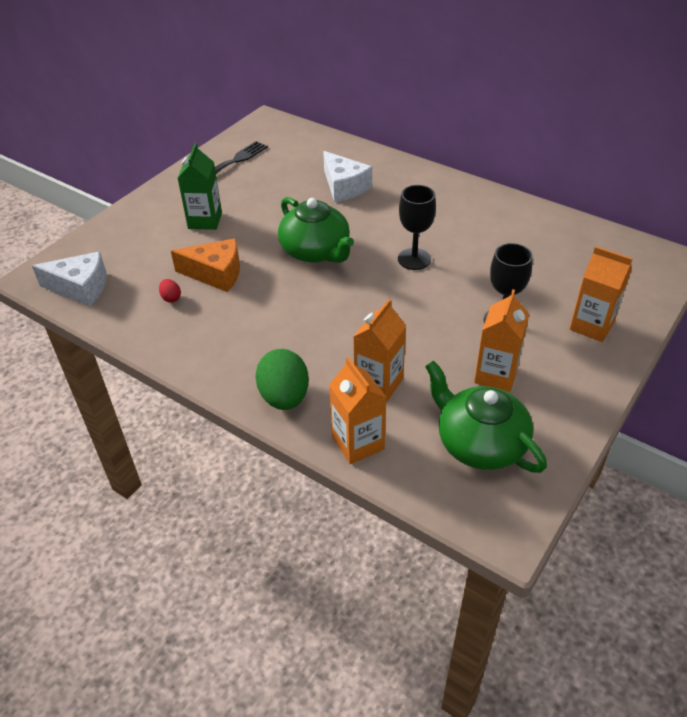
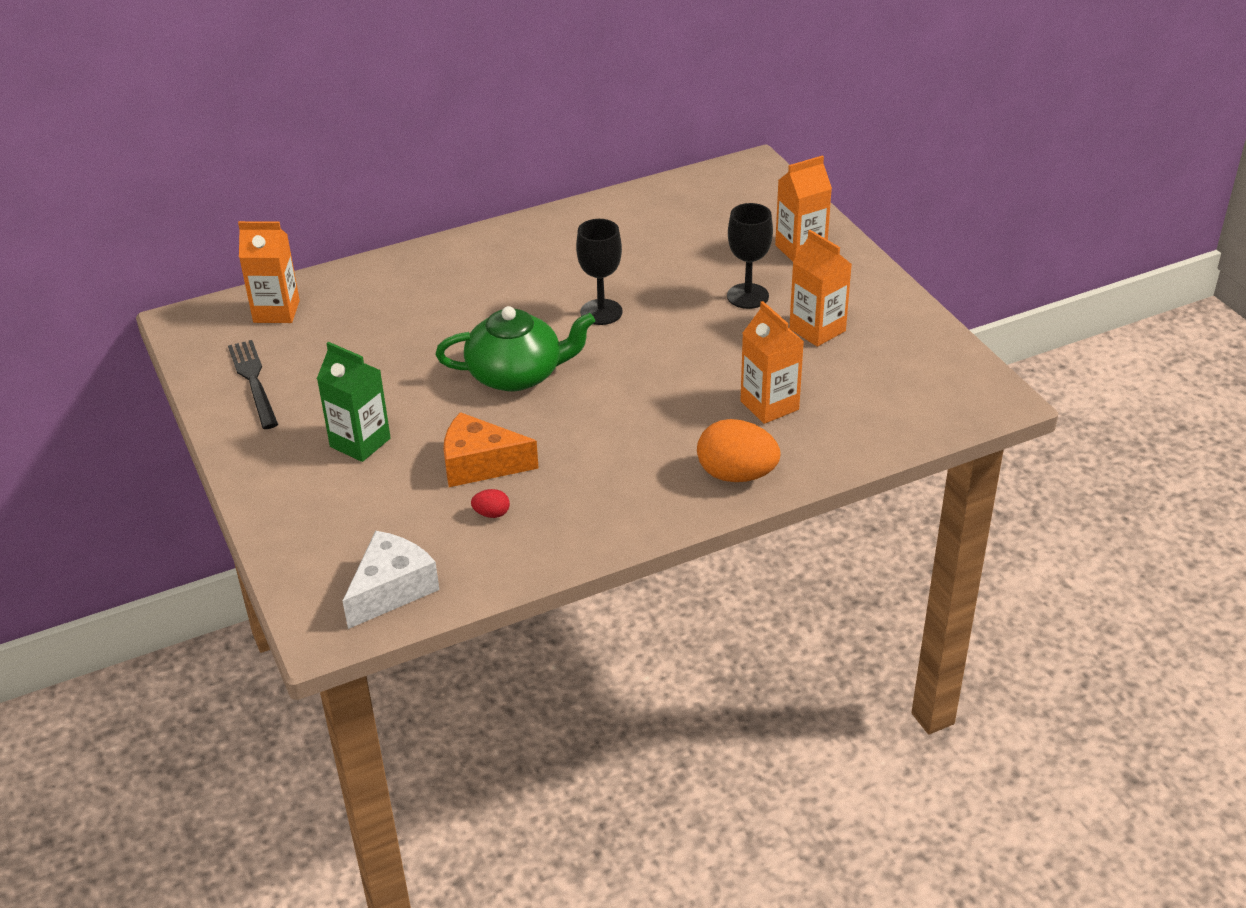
camera: 60 degrees left, 5 degrees down
orange cheese [171,238,240,292] -> orange cheese turned 120 degrees counterclockwise [443,412,539,487]
green egg [255,349,309,410] -> orange egg [697,419,780,482]
white cheese [323,151,372,202] -> none
orange carton [329,357,387,464] -> orange carton moved to [238,221,300,323]
green teapot [425,360,547,473] -> none

